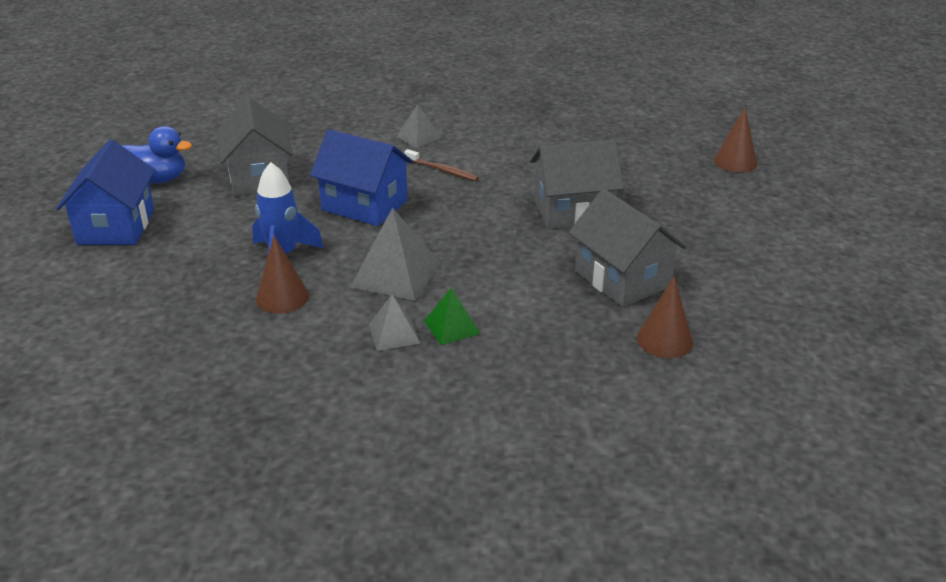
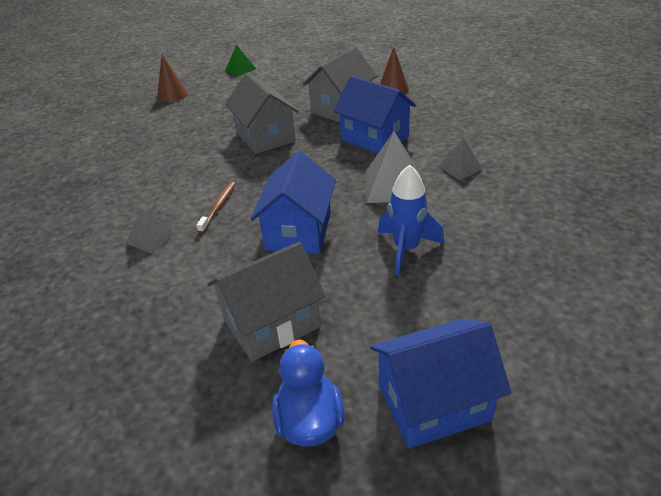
camera: 105 degrees left, 5 degrees up
brown cone [256,236,309,314] -> none
green pyramid [424,287,481,345] -> green pyramid moved to [225,44,256,76]
none -> blue house [333,76,416,154]

